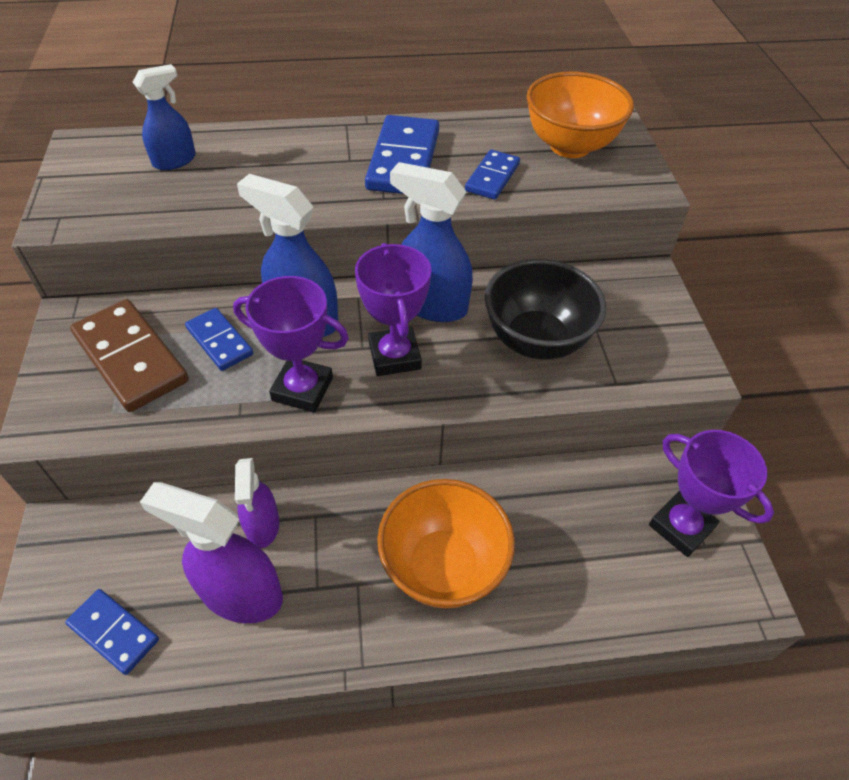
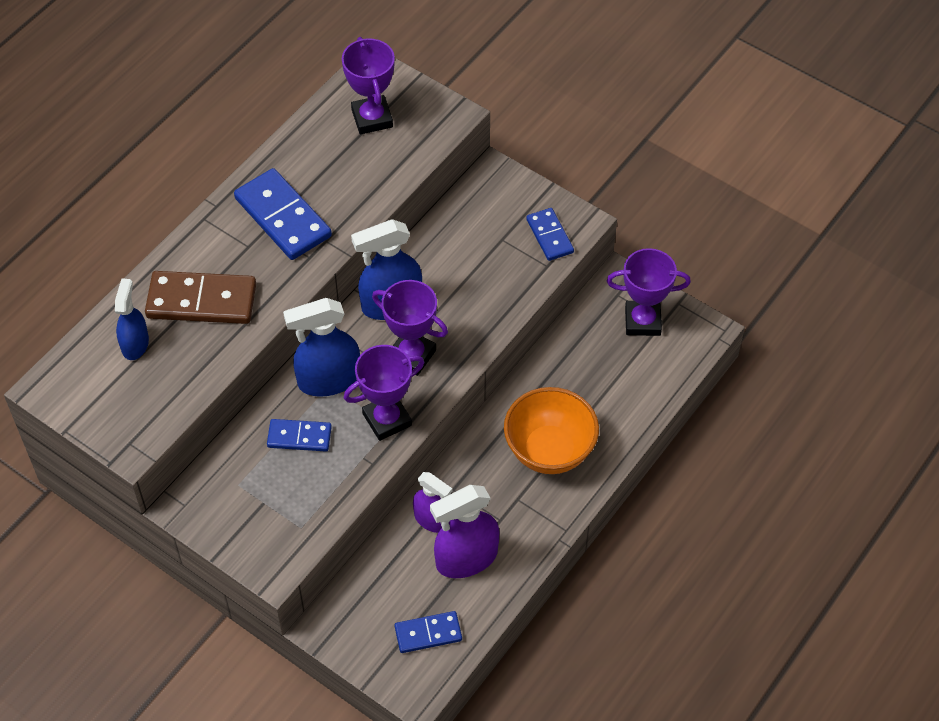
camera: 45 degrees left, 5 degrees up
brown domino [70,299,189,412] -> brown domino moved to [145,271,256,324]
blue domino [465,150,520,200] -> blue domino moved to [526,208,574,261]
black bowl [485,259,606,360] -> none
orange bowl [527,71,634,158] -> purple trophy [342,37,395,134]

